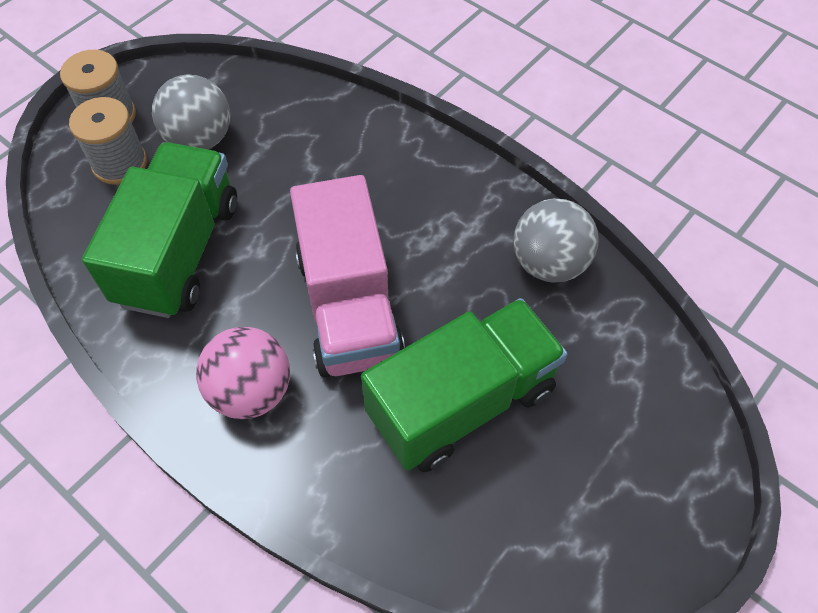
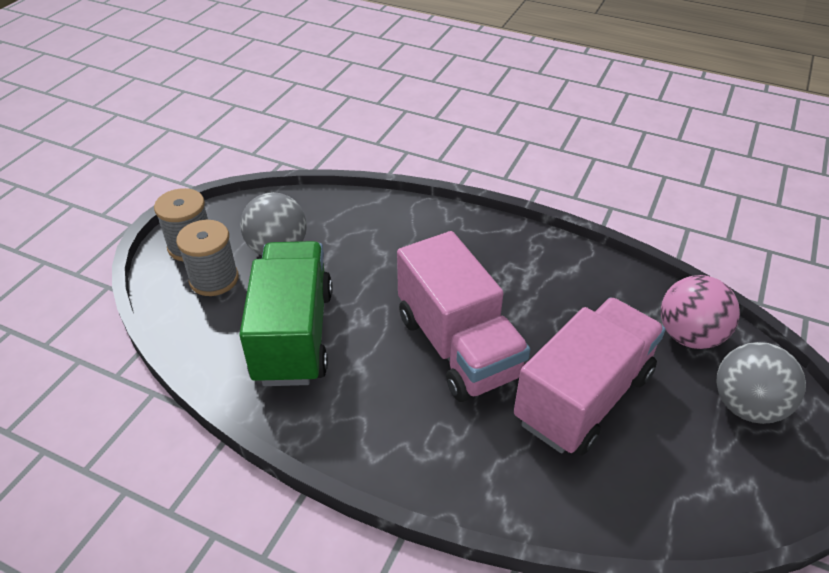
camera: 15 degrees left, 15 degrees down
pink ball [196,327,290,419] -> pink ball moved to [661,275,740,349]
green truck [361,298,567,472] -> pink truck [514,297,666,456]
grey ball [513,199,599,283] -> grey ball moved to [716,342,806,424]

